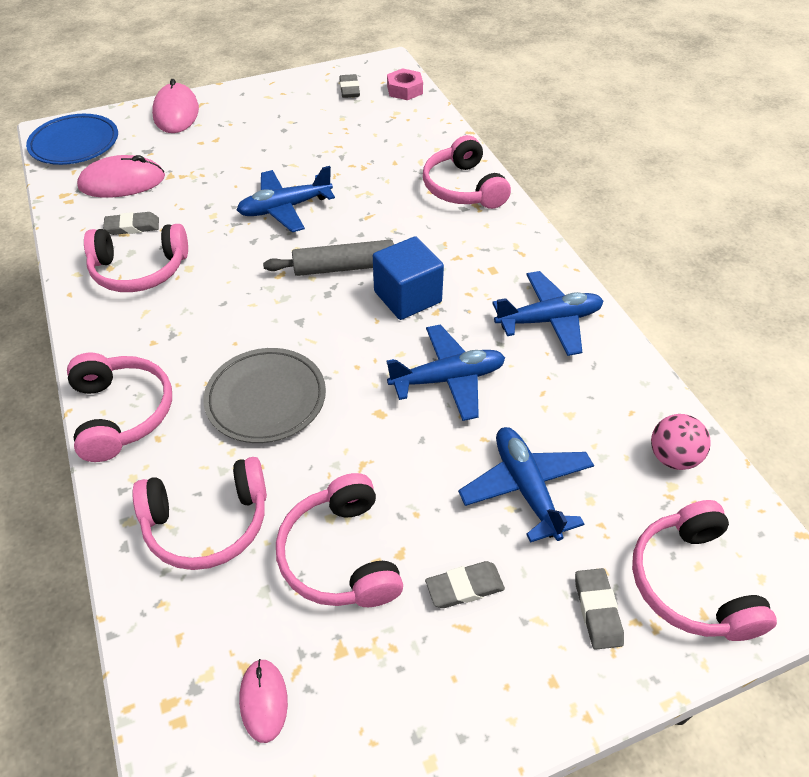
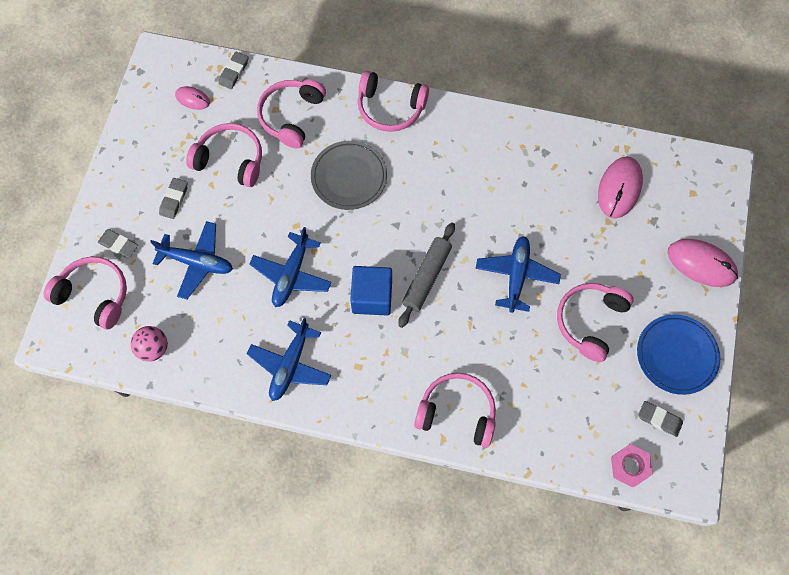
camera: 125 degrees right, 20 degrees up
blue plate [26,114,118,165] -> blue plate moved to [637,314,720,395]
pink headphones [84,224,188,292] -> pink headphones moved to [557,283,634,362]
grey eraser [103,212,159,235] -> grey eraser moved to [219,52,248,89]

